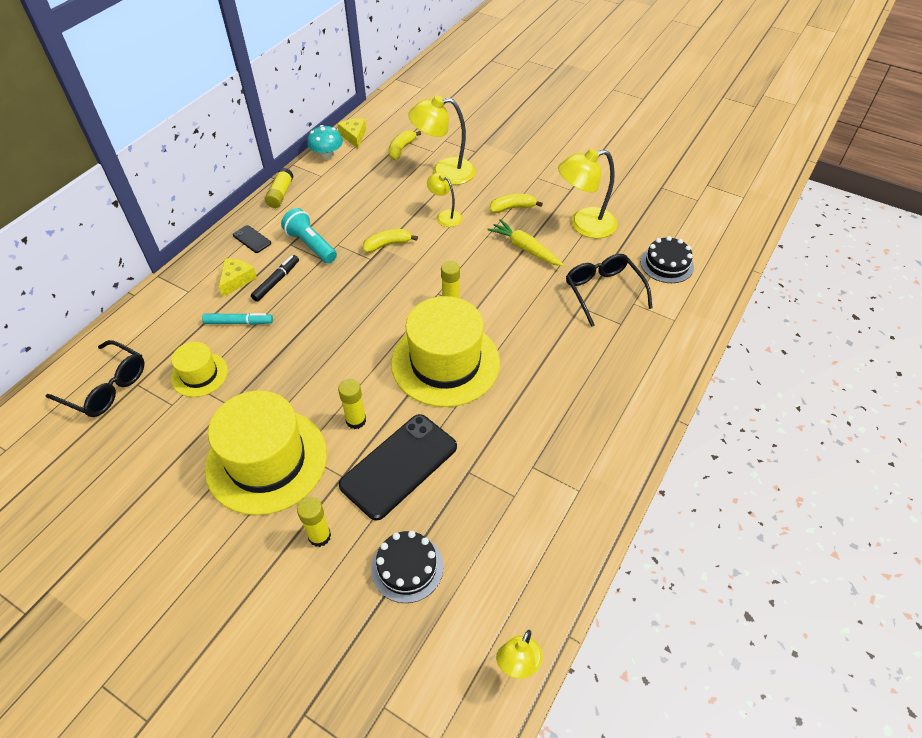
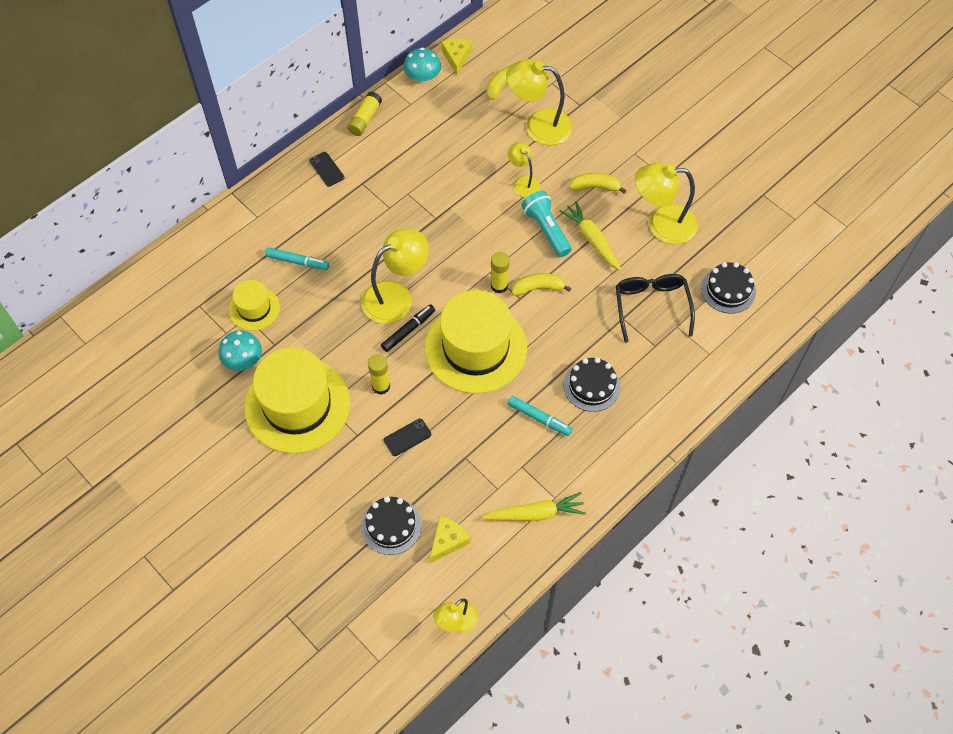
camera: 15 degrees right, 10 degrees up
black glasses [46,340,145,417] -> none
yellow cheese [219,258,257,297] -> yellow cheese moved to [430,516,470,563]
black marker [251,255,299,302] -> black marker moved to [381,304,435,352]
turquoise flashlight [281,208,337,263] -> turquoise flashlight moved to [521,191,572,257]
yellow glue stick [297,497,331,547] -> none
black phone [339,414,457,521] -> black phone [384,419,431,456], size x0.44
yellow banana [363,229,418,253] -> yellow banana moved to [512,273,571,295]
none -> turquoise mushroom [219,331,262,371]
none -> yellow lamp [361,228,429,324]
none -> yellow carrot [482,492,586,521]
none -> turquoise marker [508,396,572,436]
none -> black cake [564,357,620,412]

